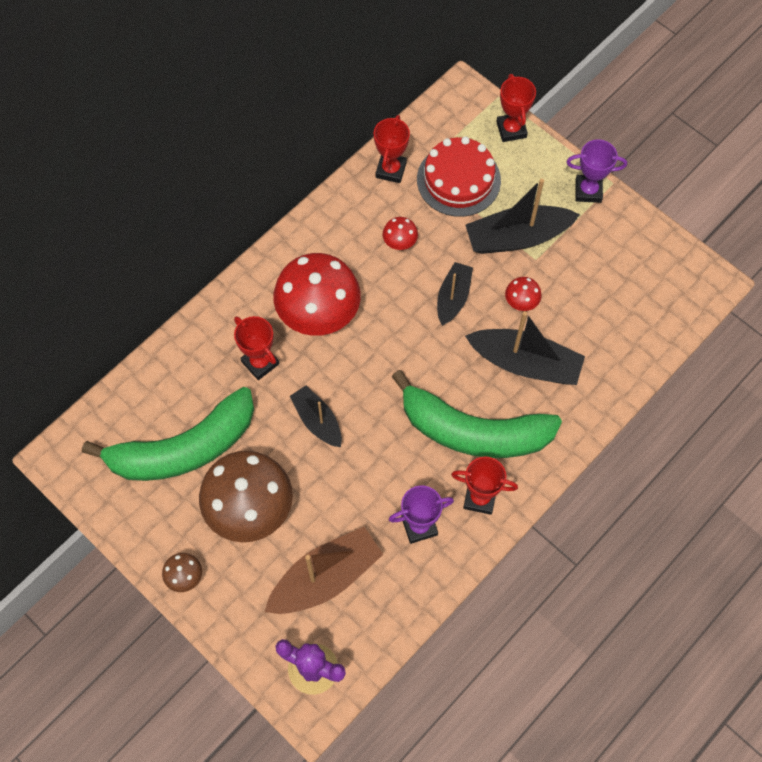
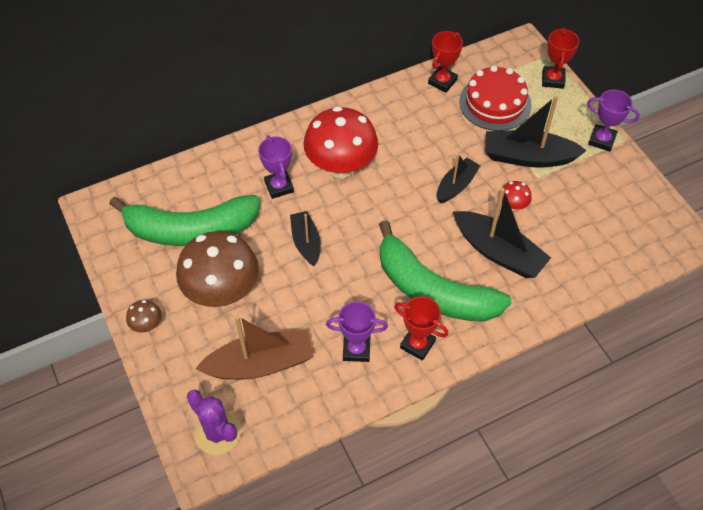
camera: 20 degrees right, 10 degrees down
red trophy [234,316,279,380] -> purple trophy [258,135,294,199]
red mushroom [383,217,418,250] -> none

